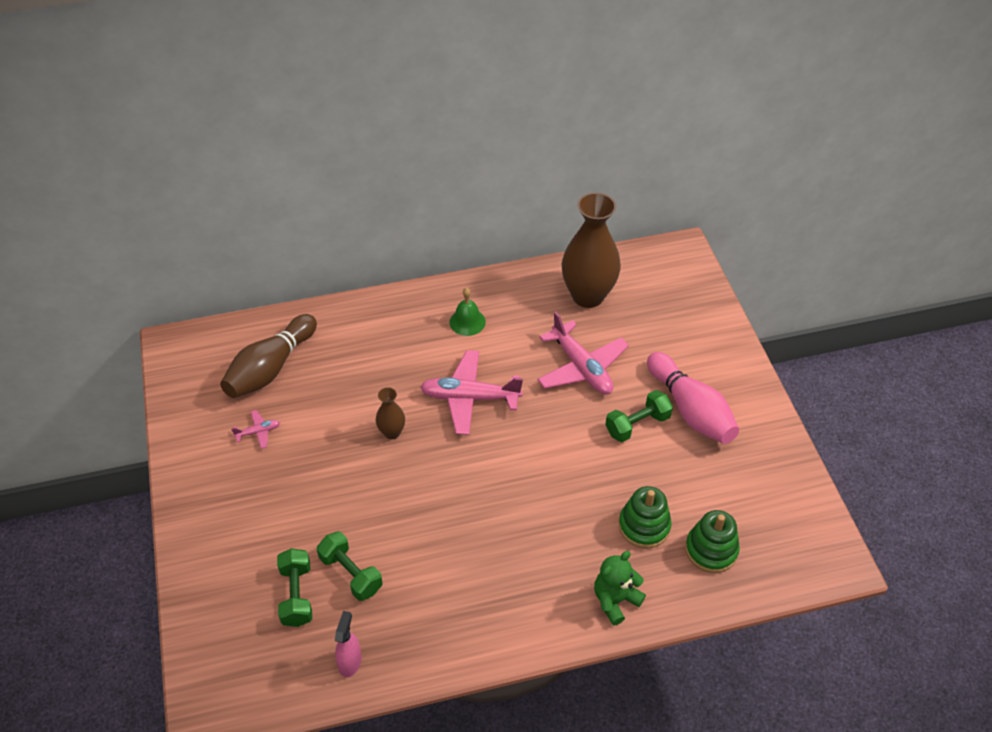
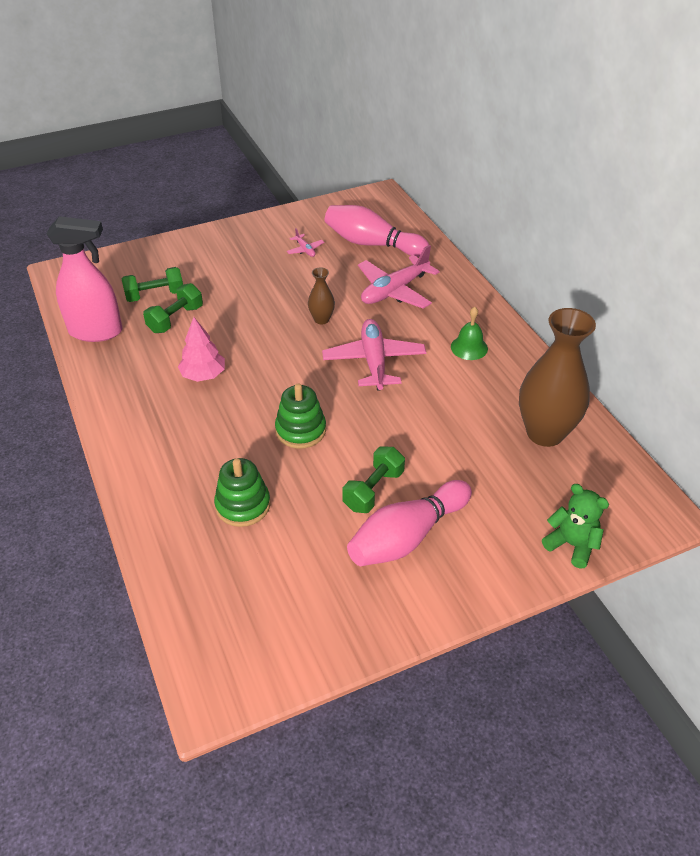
camera: 80 degrees right, 5 degrees down
brown bowling pin [220,314,317,398] -> pink bowling pin [325,205,429,257]
pink spray bottle [335,611,362,677] -> pink spray bottle [47,216,122,342], size x2.03
pink plane [537,312,629,395] -> pink plane moved to [358,245,439,309]
green teddy bear [594,551,646,626] -> green teddy bear moved to [542,484,609,569]
green dumbbell [605,390,673,442] -> green dumbbell turned 75 degrees clockwise [342,446,405,513]
green stacking toy [685,510,740,573] -> green stacking toy moved to [275,383,326,449]
none -> pink tree [178,317,225,382]

